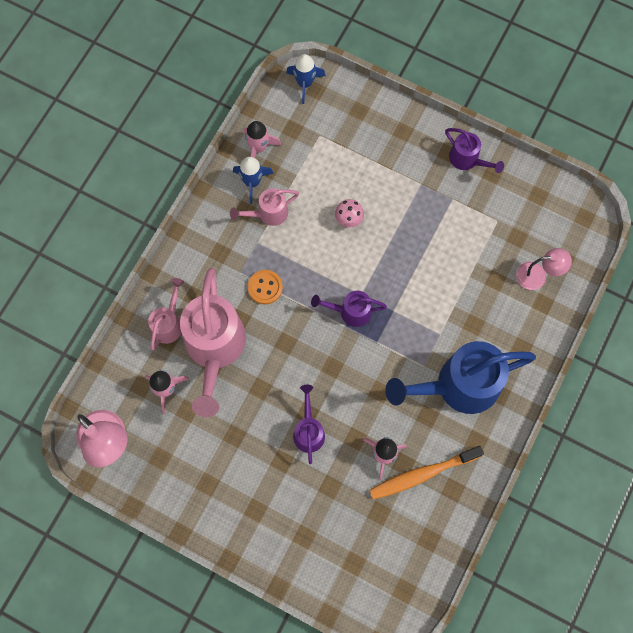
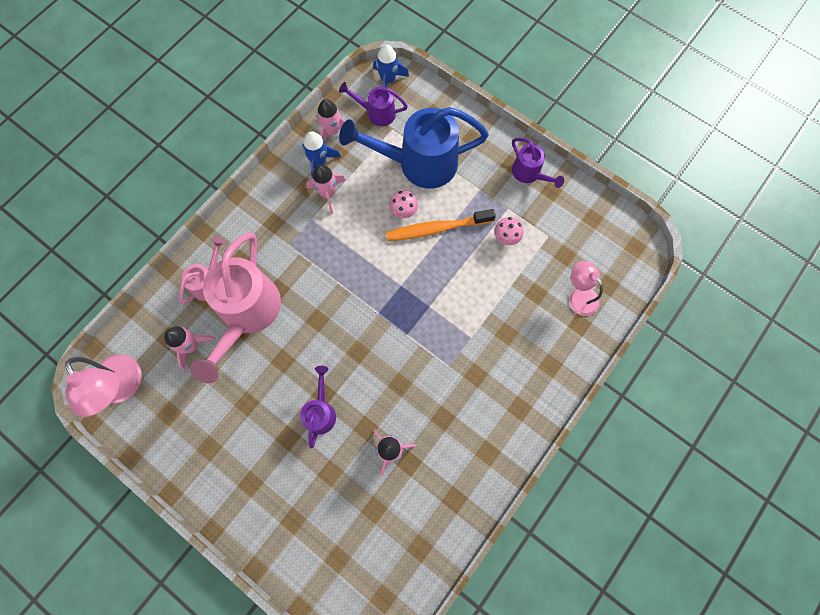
camera: 10 degrees right, 0 degrees up
pink watering can [230,188,299,226] -> pink rocket [306,165,346,214]
orange button [248,270,283,305] -> none
purple watering can [311,291,387,327] -> purple watering can moved to [339,82,408,126]
orange toothbrush [369,446,484,500] -> orange toothbrush moved to [386,209,496,241]
blue watering can [385,341,536,414] -> blue watering can moved to [339,107,489,188]
pink lamp [516,248,572,290] -> pink lamp turned 135 degrees counterclockwise [569,261,603,316]
none -> pink mushroom [494,217,523,245]

